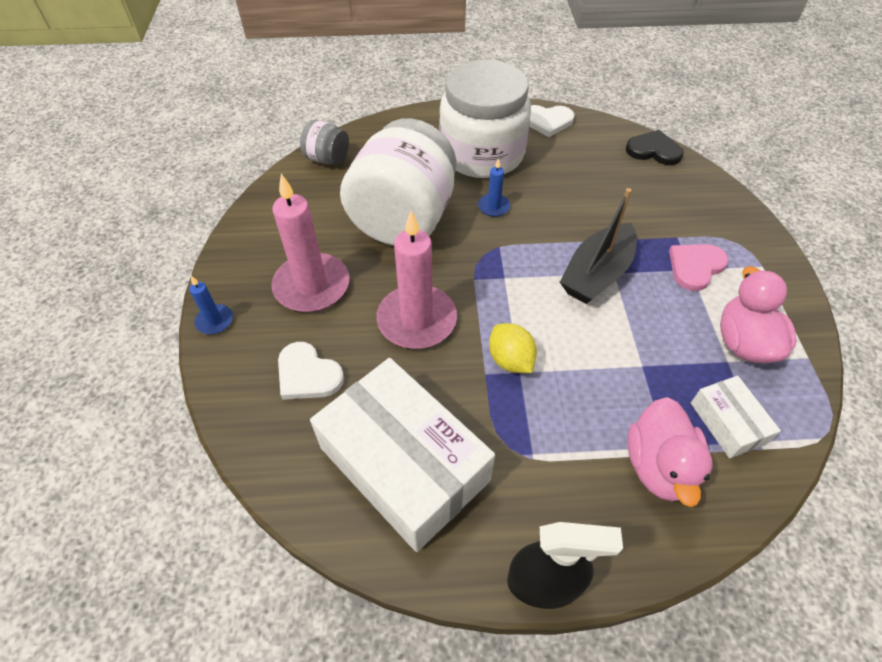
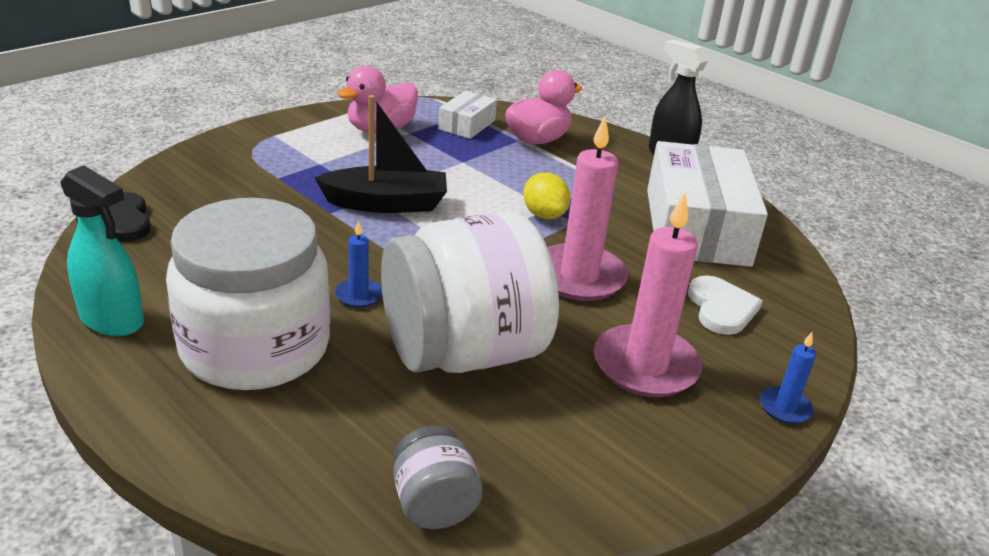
camera: 135 degrees left, 20 degrees down
yellow lemon [489,323,537,373] -> yellow lemon turned 45 degrees counterclockwise [523,173,570,219]
white heart [530,105,575,137] -> turquoise spray bottle [60,165,144,336]
pink heart [669,244,729,291] -> none

